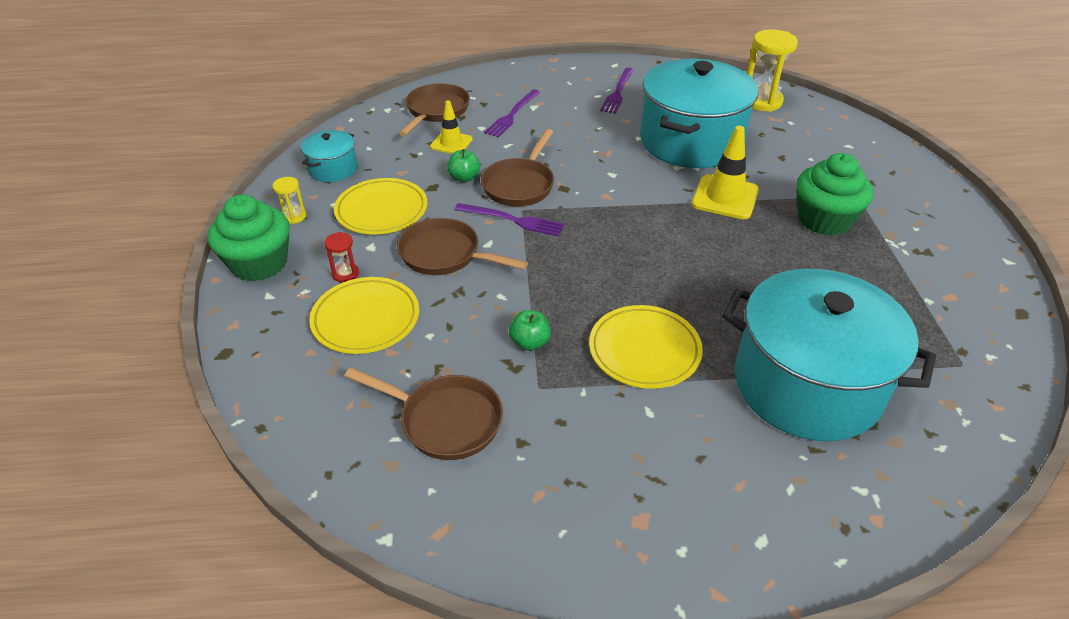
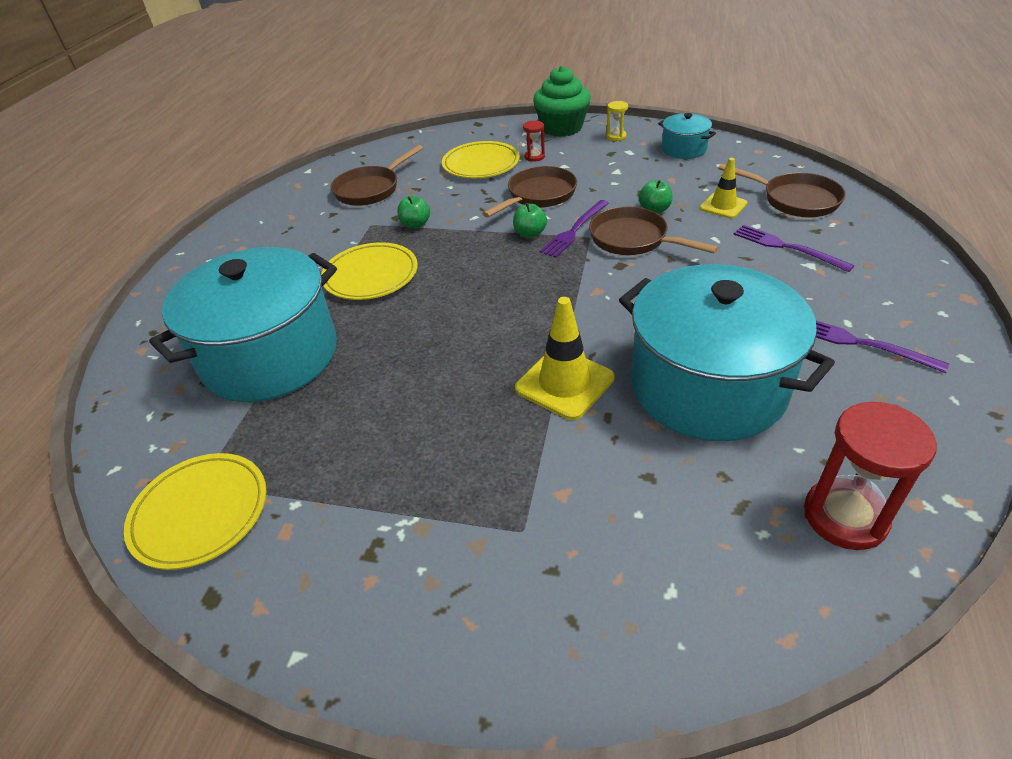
camera: 110 degrees right, 0 degrees up
yellow plate [334,178,427,234] -> yellow plate moved to [124,453,266,570]
yellow hourglass [747,29,798,112] -> red hourglass [804,402,937,550]
green cupcake [796,153,873,236] -> none
none -> green apple [513,203,547,238]

